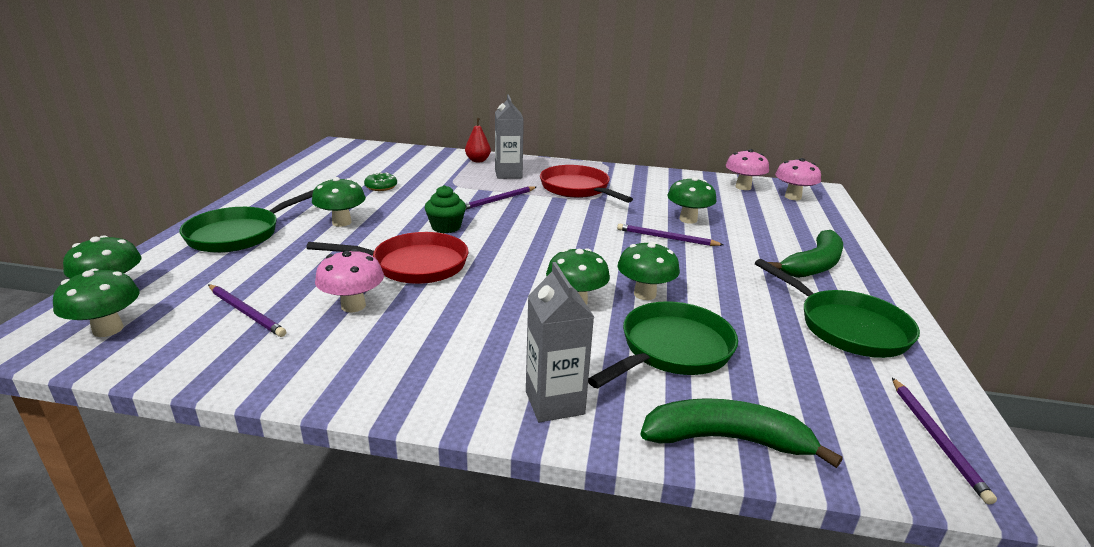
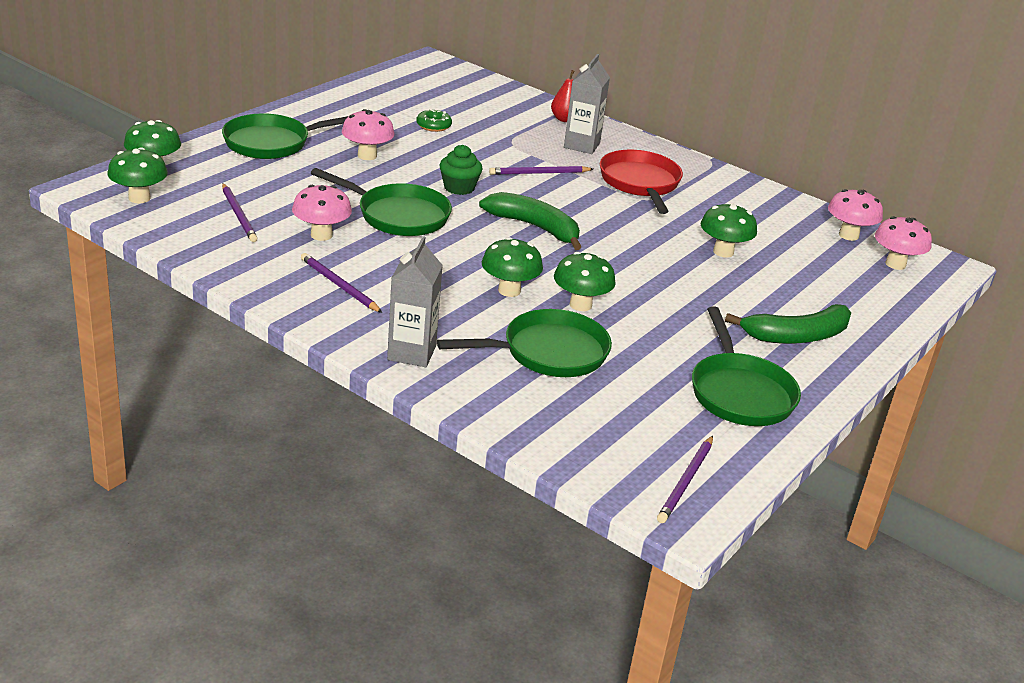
camera: 25 degrees right, 5 degrees up
red pan [306,232,468,284] -> green pan [311,168,452,236]
green mushroom [312,177,366,227] -> pink mushroom [342,109,395,160]
purple pencil [617,224,724,246] -> purple pencil moved to [301,253,382,313]
green banana [640,398,843,468] -> green banana moved to [479,192,582,250]

